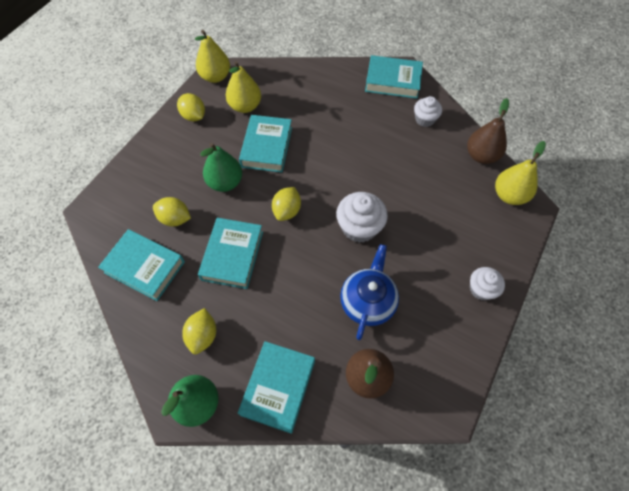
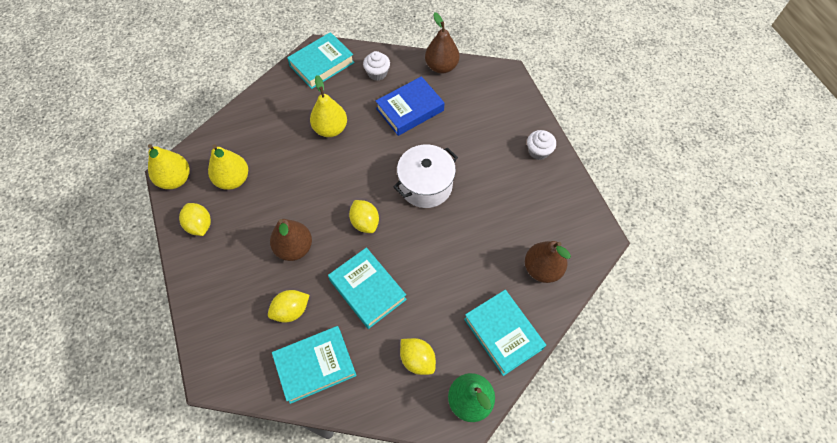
camera: 50 degrees left, 0 degrees up
yellow lemon [177,93,205,121] -> yellow lemon turned 60 degrees clockwise [179,203,211,236]
green pear [200,143,242,192] -> brown pear [270,219,312,261]
turquoise book [239,115,292,172] -> none
white cupcake [336,192,388,243] -> white pot [394,144,458,208]
blue teapot [340,244,399,340] -> none
yellow pear [495,141,546,205] -> yellow pear moved to [310,75,347,137]
none -> blue book [376,76,444,136]

